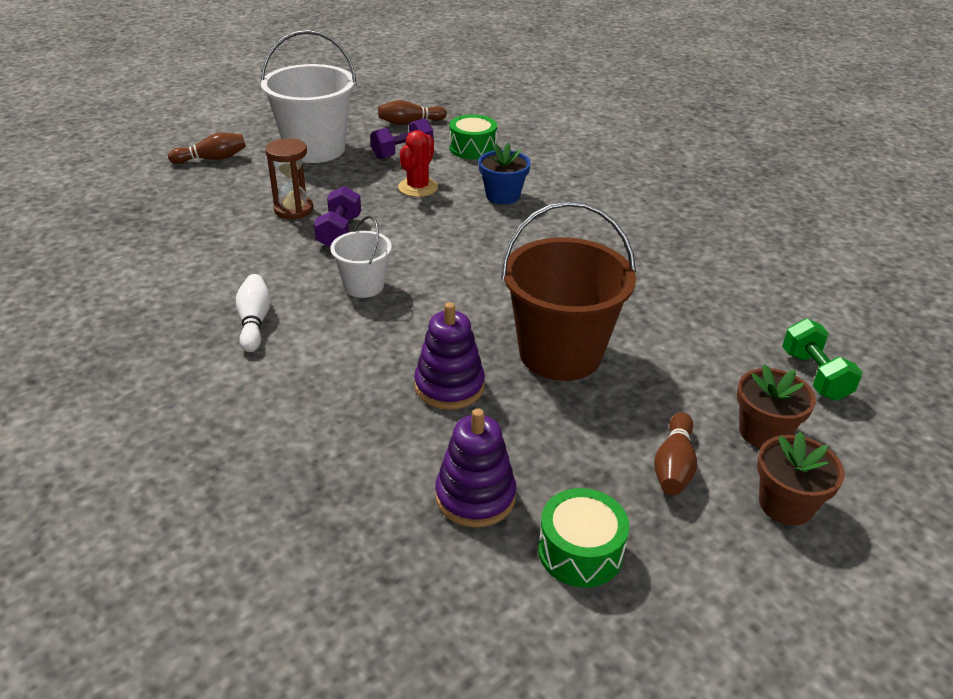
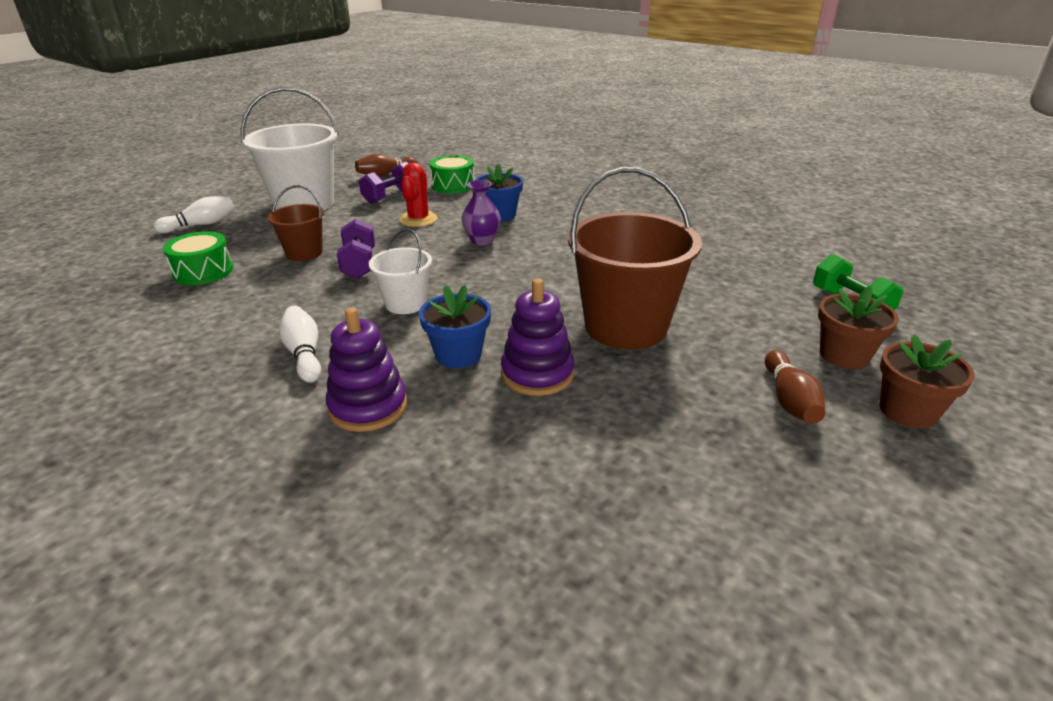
camera: 15 degrees left, 5 degrees down
brown bowling pin [168,132,246,164] -> white bowling pin [154,196,235,233]
brown hourglass [265,138,313,219] -> brown bucket [268,185,324,261]
purple stacking toy [435,408,516,527] -> purple stacking toy moved to [326,307,407,432]
green drum [538,488,629,588] -> green drum moved to [163,231,233,285]
none -> blue flower pot [419,285,491,368]
none -> purple vase [461,180,501,245]

